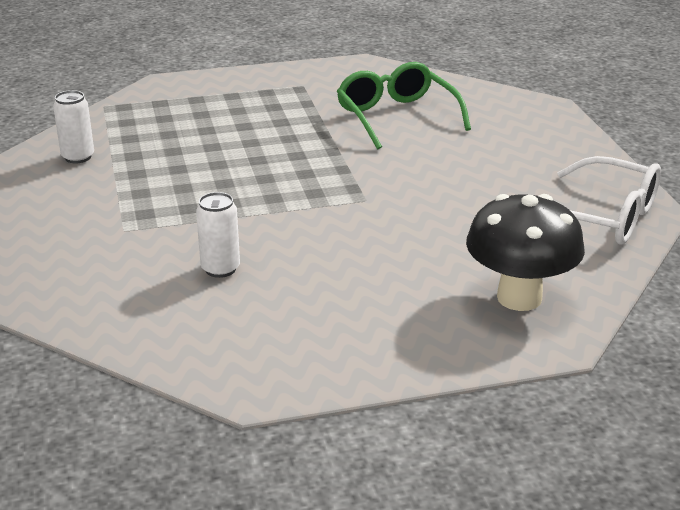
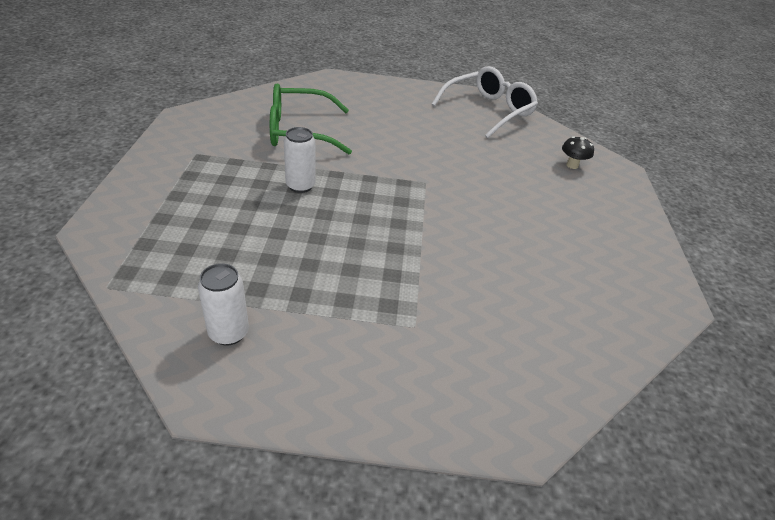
camera: 75 degrees left, 10 degrees up
white can [196,192,240,278] -> white can moved to [284,127,316,193]
black mushroom [466,194,585,311] -> black mushroom [562,136,594,169], size x0.43

